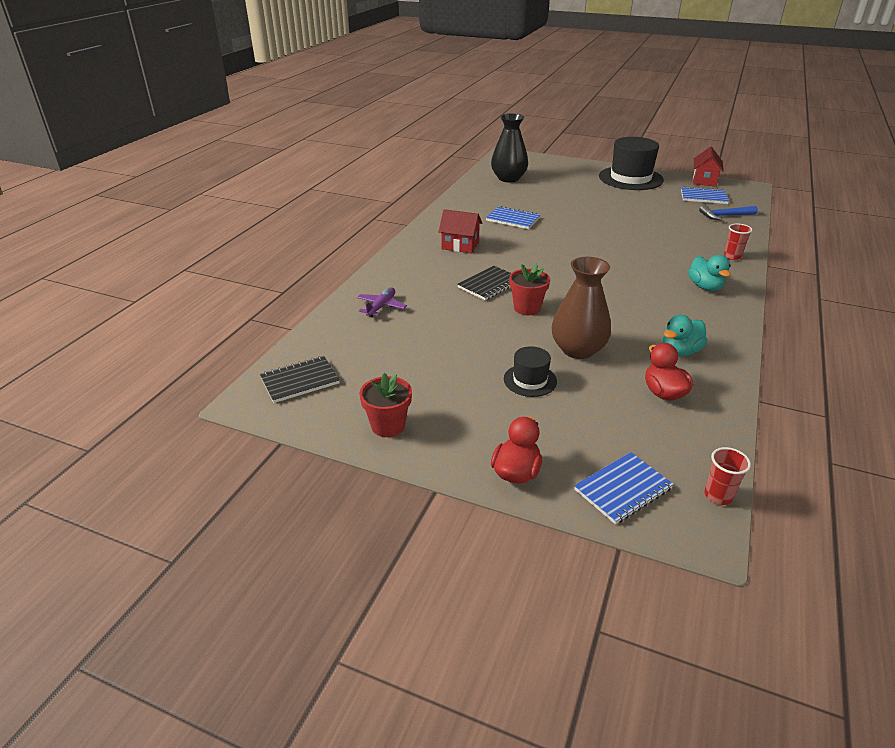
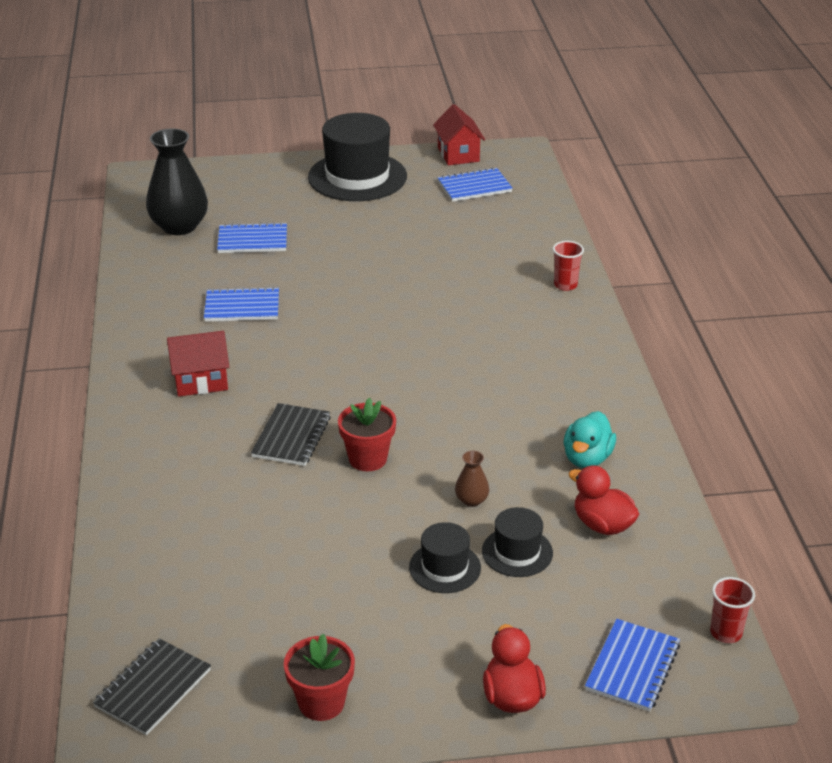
camera: 30 degrees left, 0 degrees up
purple plane [357,287,407,317] -> none
brown vase [552,257,611,359] -> brown vase [455,451,489,507], size x0.44
turquoise duck [688,255,731,291] -> none
blue hammer [699,205,758,220] -> none
none -> blue notebook [217,222,287,253]
none -> black hat [482,507,553,577]

